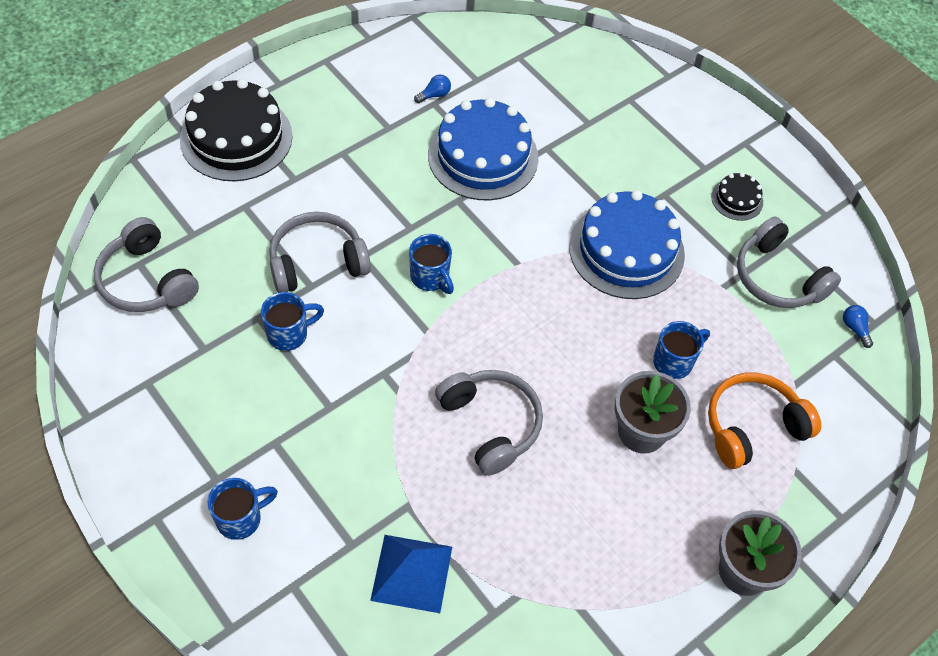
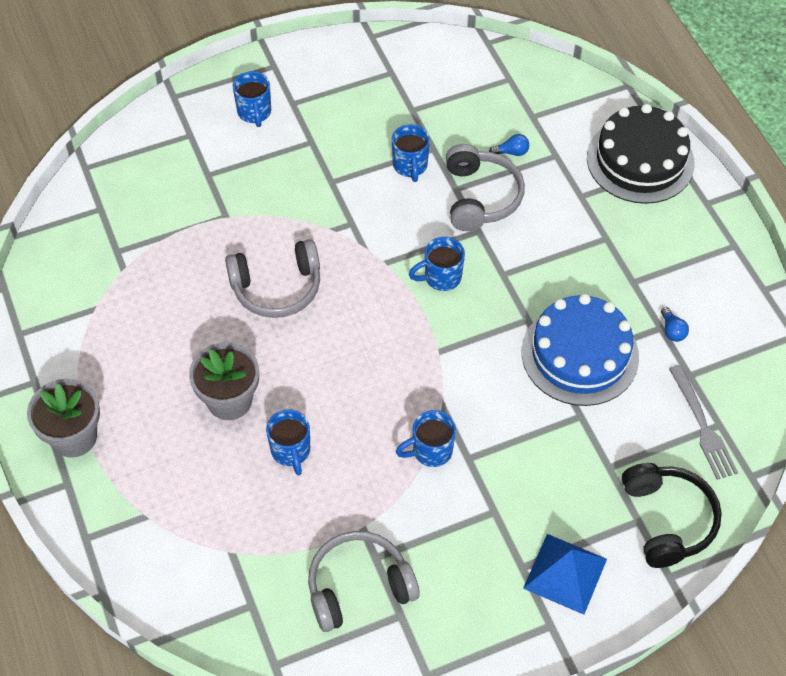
camera: 110 degrees right, 0 degrees up
grey headphones [93,217,199,312] -> none
blue pyramid [370,535,452,613] -> blue pyramid moved to [523,534,607,615]
blue cake [569,190,685,299] -> blue mug [396,410,456,467]
orange headphones [708,373,821,469] -> none
black cake [711,173,763,221] -> none
blue light bulb [843,305,873,348] -> blue light bulb moved to [489,134,529,156]
none -> black headphones [622,463,722,568]
none -> grey fork [669,365,738,480]

